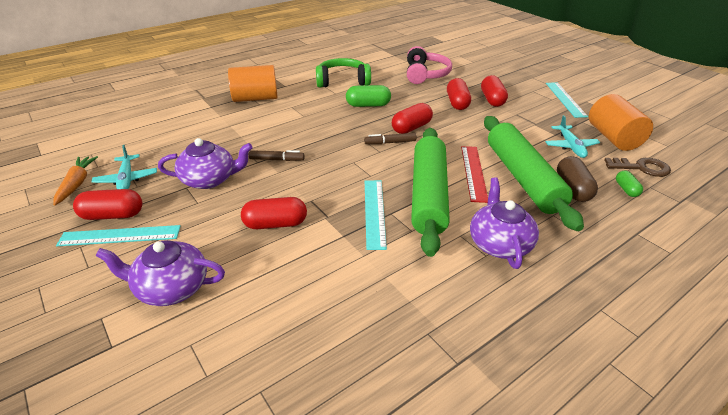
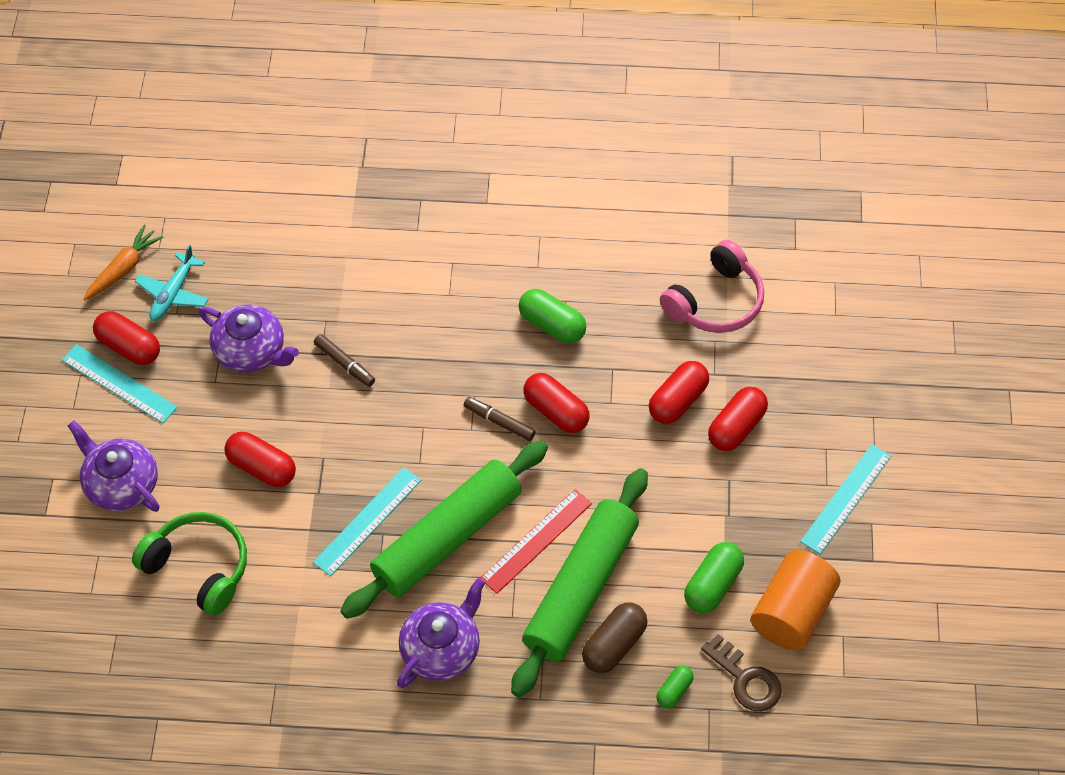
camera: 40 degrees right, 20 degrees up
orange cylinder [228,65,278,102] -> none
green headphones [316,58,371,88] -> green headphones moved to [132,512,247,616]
red capsule [392,103,433,134] -> red capsule turned 45 degrees clockwise [523,373,590,433]
turquoise plane [545,115,601,158] -> green capsule [684,542,744,613]

